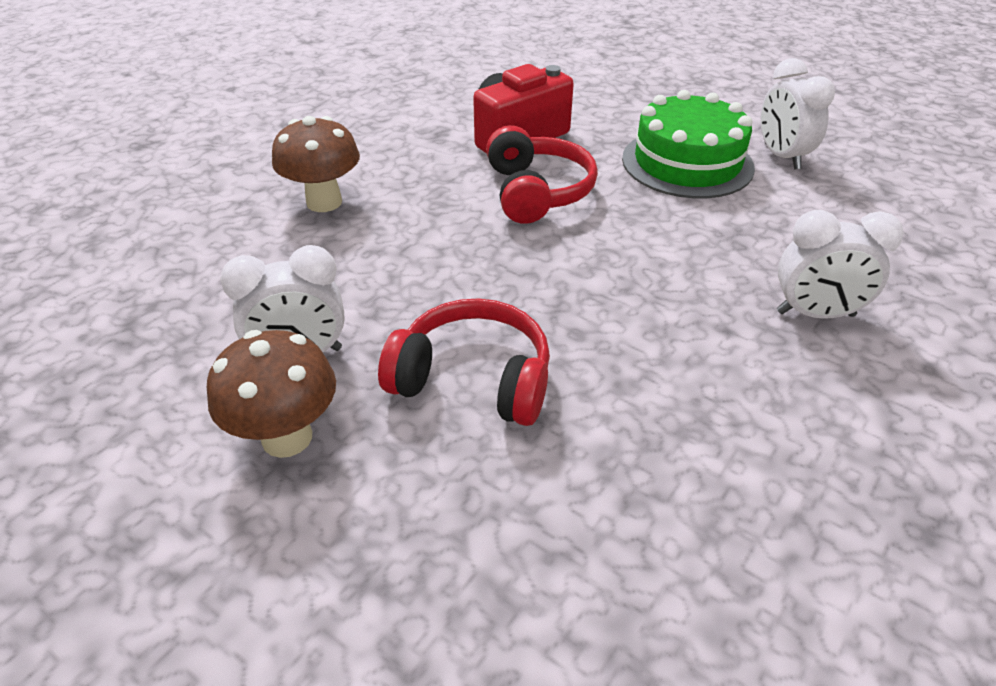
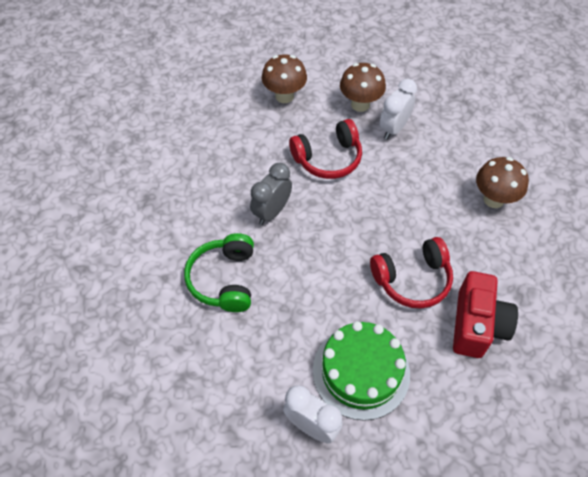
camera: 140 degrees right, 15 degrees up
red headphones [486,125,598,224] -> red headphones turned 60 degrees counterclockwise [370,237,453,309]
white clock [777,210,904,319] -> green headphones [184,233,254,312]
none -> grey clock [250,163,292,225]
none -> brown mushroom [262,54,307,103]

